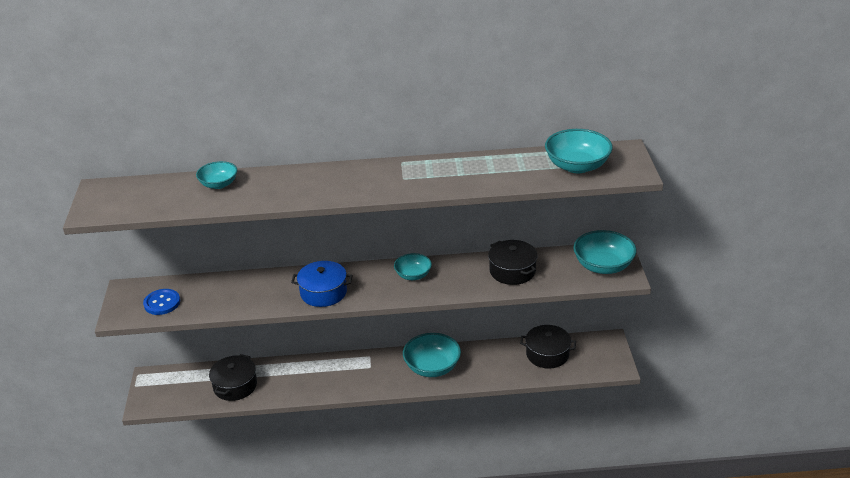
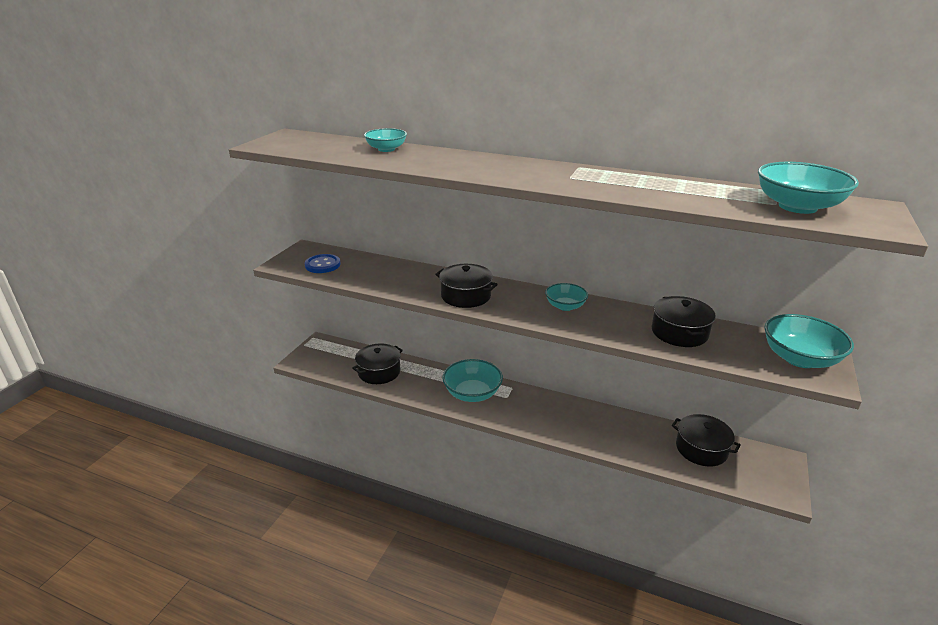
camera: 25 degrees right, 5 degrees down
blue pot [291,261,353,307] -> black pot [435,264,498,308]
turquoise bowl [403,333,461,377] -> turquoise bowl moved to [442,359,503,402]

